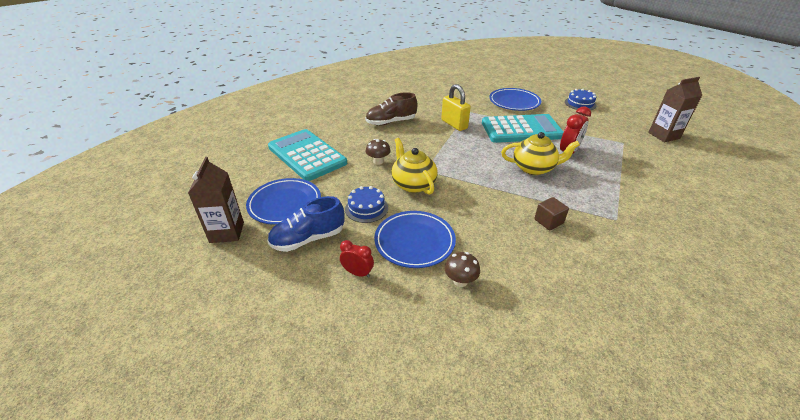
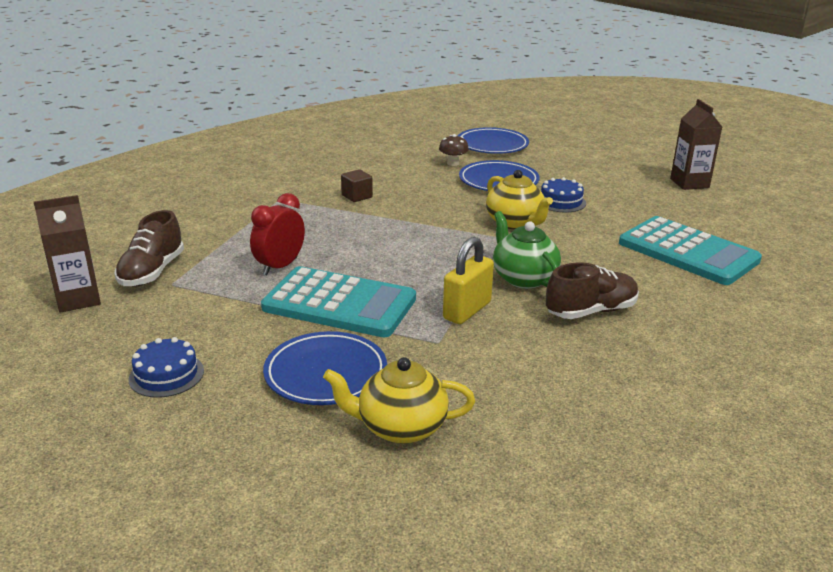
camera: 175 degrees right, 10 degrees down
blue plate [246,178,321,225] -> blue plate moved to [458,127,529,154]
blue shoe [267,196,345,252] -> none
red clock [340,240,374,278] -> none
brown mushroom [366,139,391,165] -> none
yellow padlock [441,84,471,131] -> yellow padlock turned 75 degrees clockwise [443,237,494,324]
turquoise calculator [482,114,564,143] -> turquoise calculator turned 150 degrees counterclockwise [261,266,416,337]
yellow teapot [501,132,580,175] -> yellow teapot moved to [323,357,475,444]
none -> brown shoe [115,210,184,286]
none -> green teapot [493,211,561,289]

